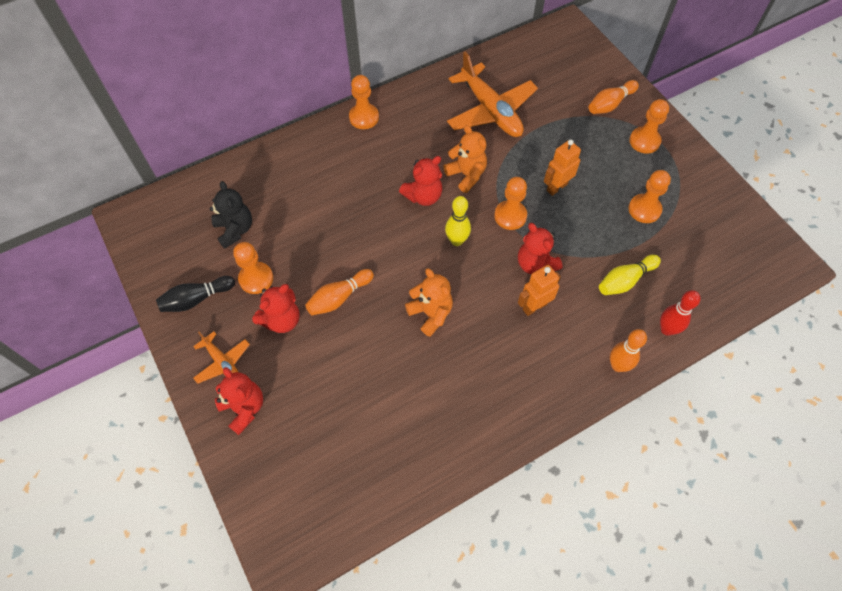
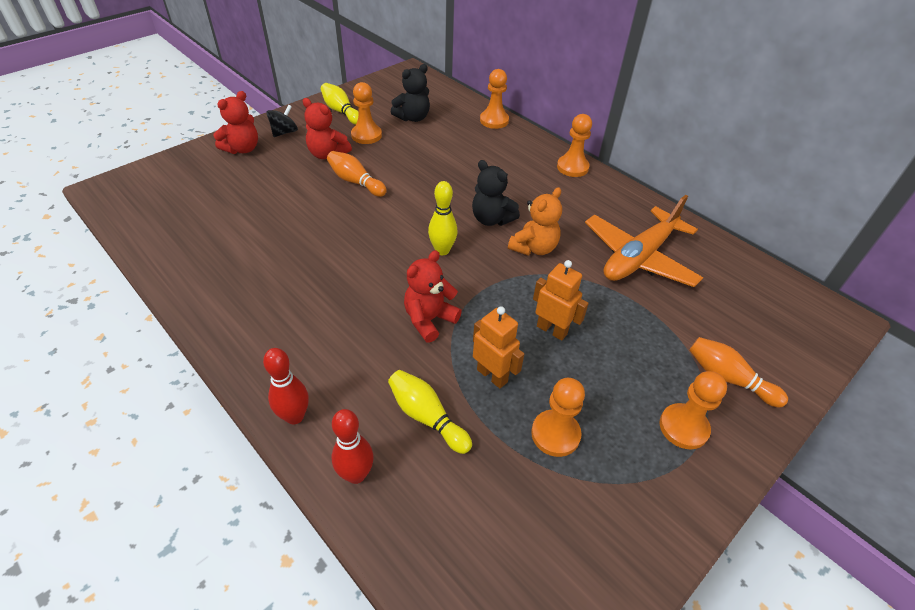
camera: 75 degrees right, 15 degrees down
black bowling pin [156,276,235,312] -> yellow bowling pin [321,83,359,125]
orange plane [193,332,250,384] -> black spinning top [266,105,298,137]
red teddy bear [399,156,442,206] -> black teddy bear [472,160,520,226]
orange teddy bear [405,268,453,337] -> none
orange pawn [494,177,527,230] -> orange pawn moved to [480,69,509,129]
orange robot [518,265,561,316] -> orange robot moved to [473,306,524,388]
orange bowling pin [610,329,647,372] -> red bowling pin [263,348,309,425]

